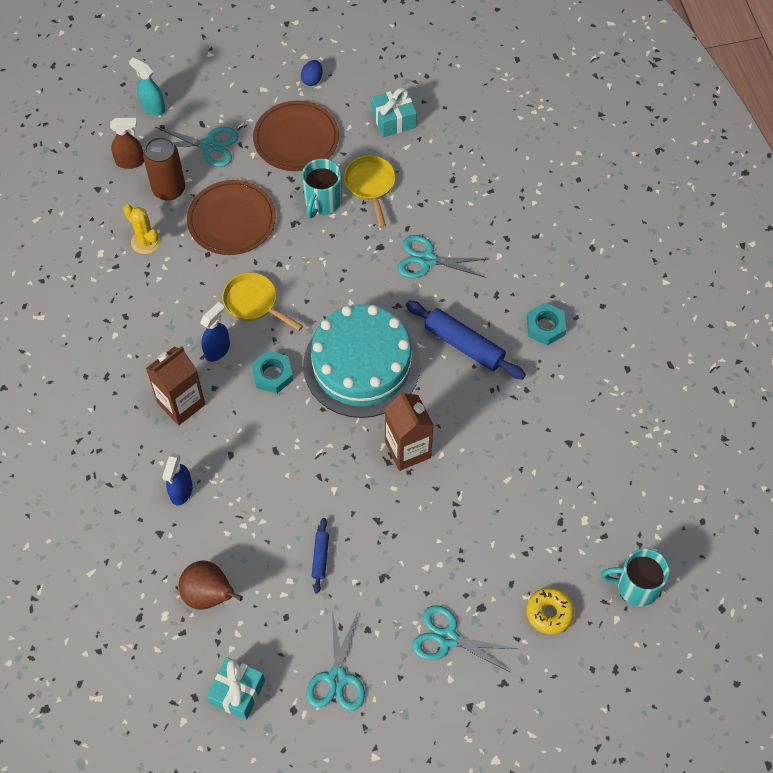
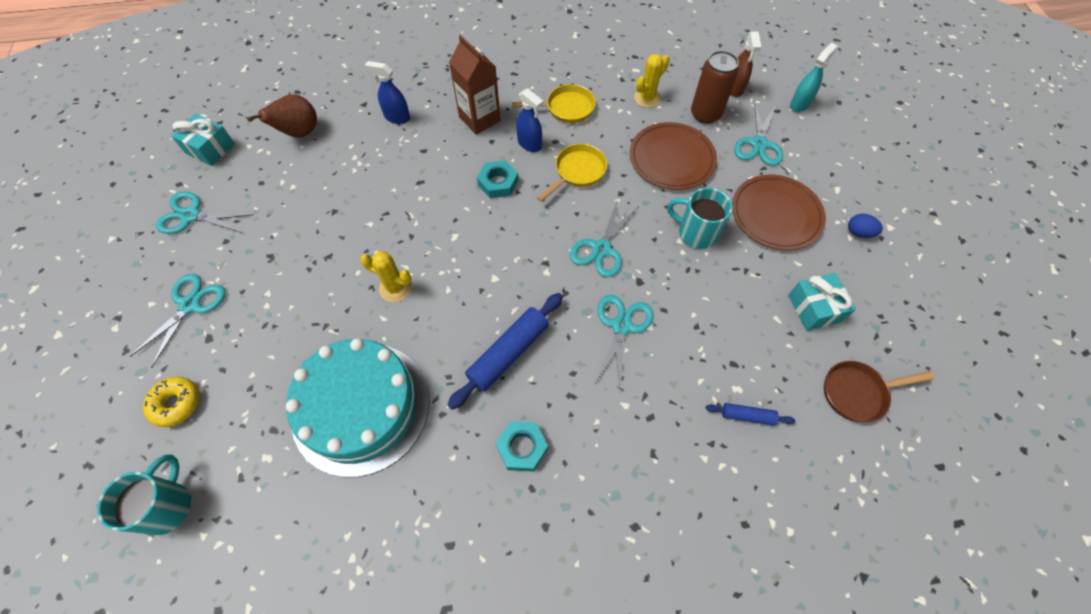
camera: 95 degrees right, 0 degrees up
turquoise cake [303,304,421,418] -> turquoise cake moved to [286,338,429,477]
blue rolling pin [312,518,329,594] -> blue rolling pin moved to [706,403,795,426]
yellow pan [344,155,395,228] -> yellow pan moved to [512,84,596,123]
brown carton [385,390,434,471] -> yellow cactus [360,251,412,302]
none -> turquoise scissors [570,199,639,277]
none -> brown pan [824,361,935,422]

